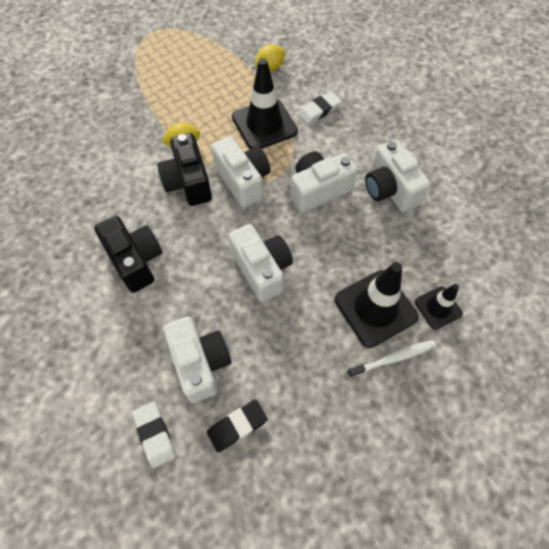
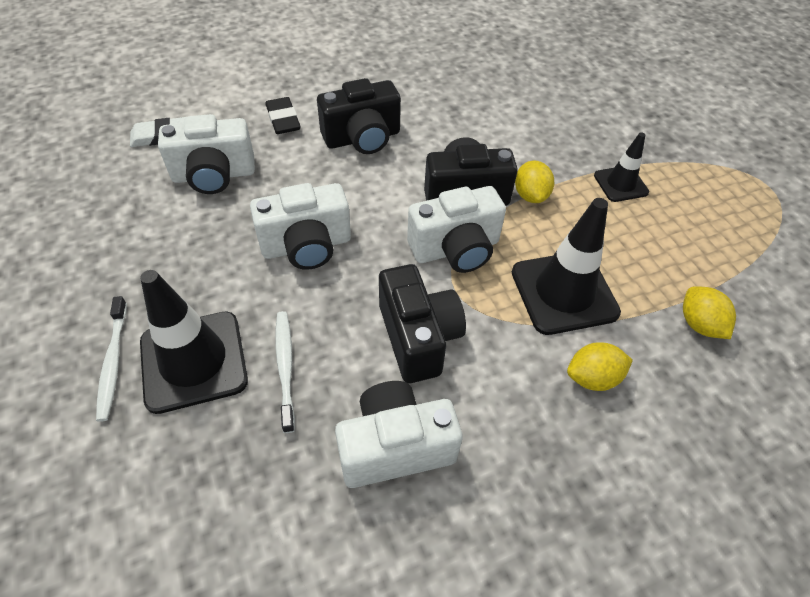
camera: 100 degrees right, 10 degrees down
black eraser [207,400,268,453] -> black eraser moved to [266,97,301,134]
white camera [290,151,358,213] -> black camera [379,264,466,383]
white eraser [298,91,341,125] -> yellow lemon [567,342,633,391]
black traffic cone [415,284,463,330] -> black traffic cone moved to [594,132,649,202]
none -> white toothbrush [275,311,295,433]

